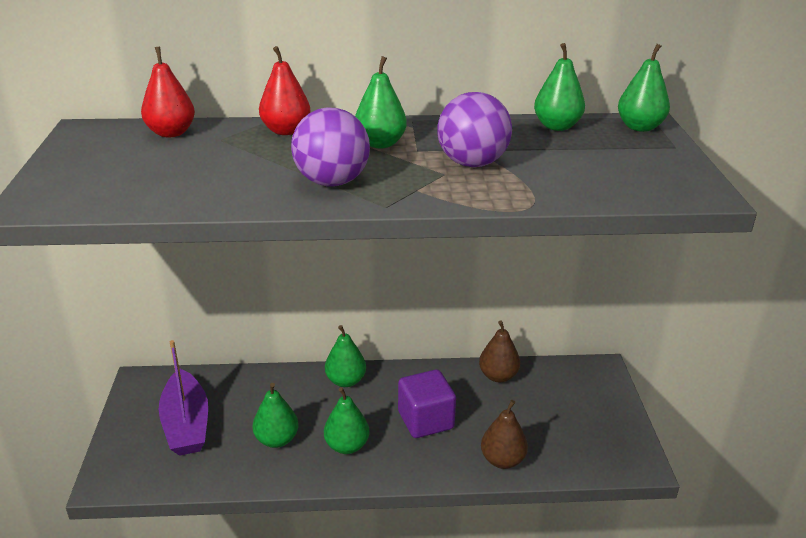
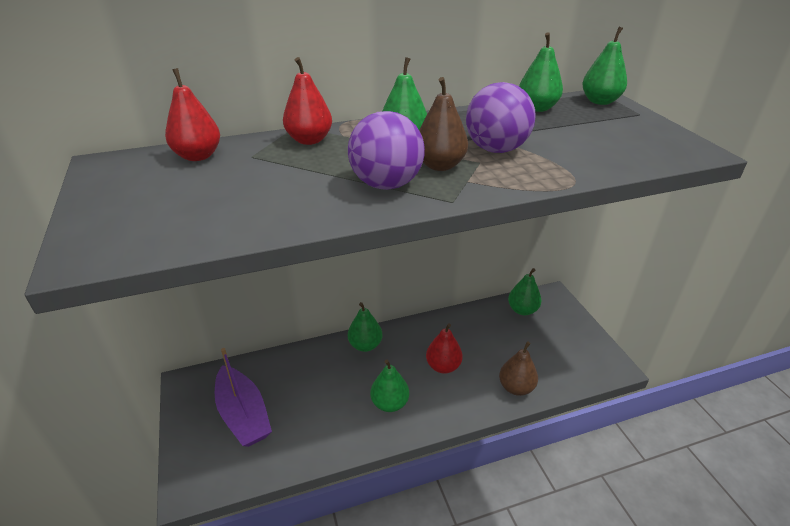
camera: 15 degrees left, 5 degrees up
green pear [253,383,299,448] -> green pear moved to [508,268,542,315]
purple cube [398,370,456,438] -> red pear [426,323,463,374]
brown pear [479,321,520,382] -> brown pear moved to [419,77,468,171]

